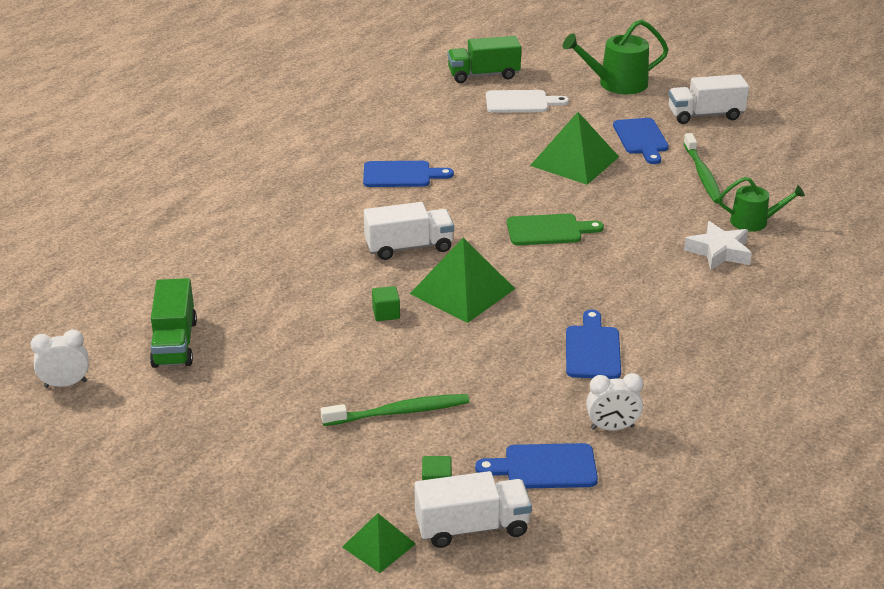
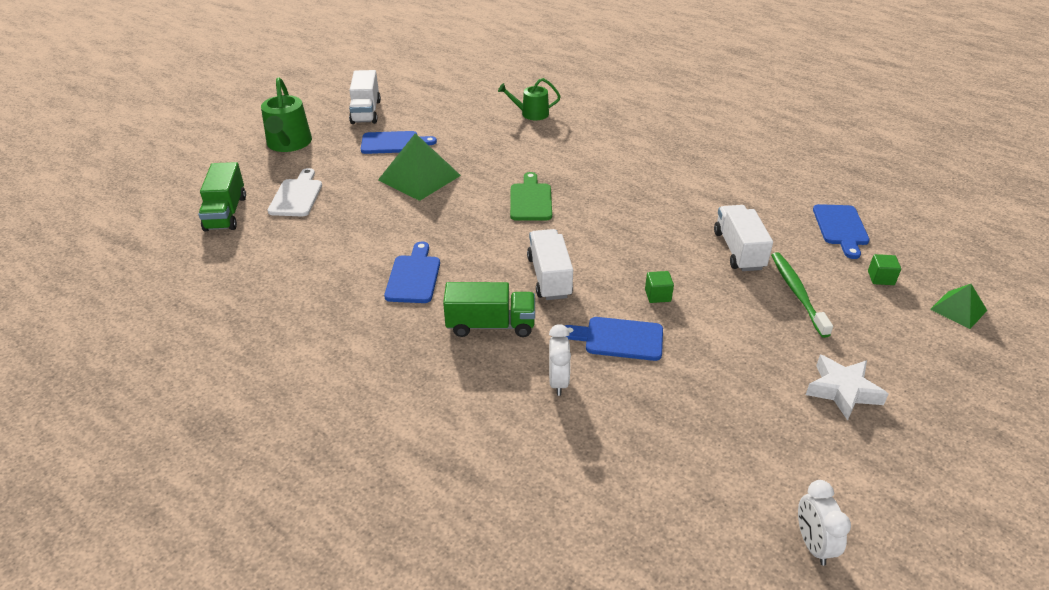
camera: 85 degrees left, 5 degrees up
green truck [150,278,197,368] -> green truck moved to [443,282,535,337]
green pyramid [410,238,515,323] -> none
white truck [415,471,532,548] -> white truck moved to [714,205,773,271]
blue cutting board [566,310,621,379] -> blue cutting board moved to [565,317,663,361]
white clock [586,373,643,430] -> white clock moved to [549,324,571,396]
green toothbrush [683,133,723,203] -> none
white star [684,221,752,270] -> white star moved to [806,355,888,421]
green watering can [718,177,805,232] -> green watering can turned 105 degrees counterclockwise [498,78,561,120]

